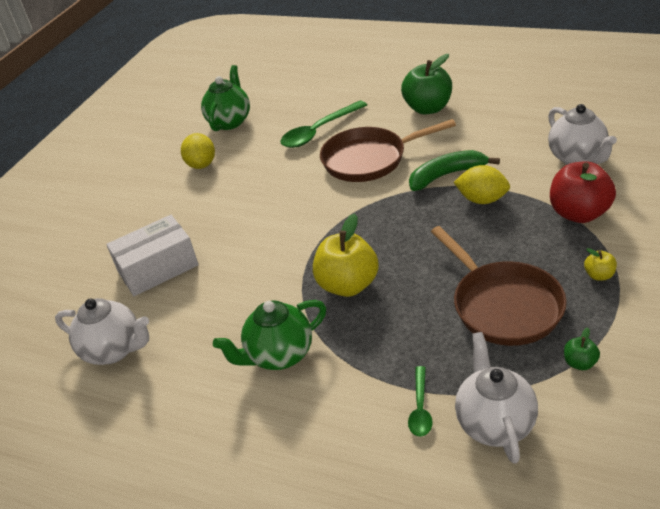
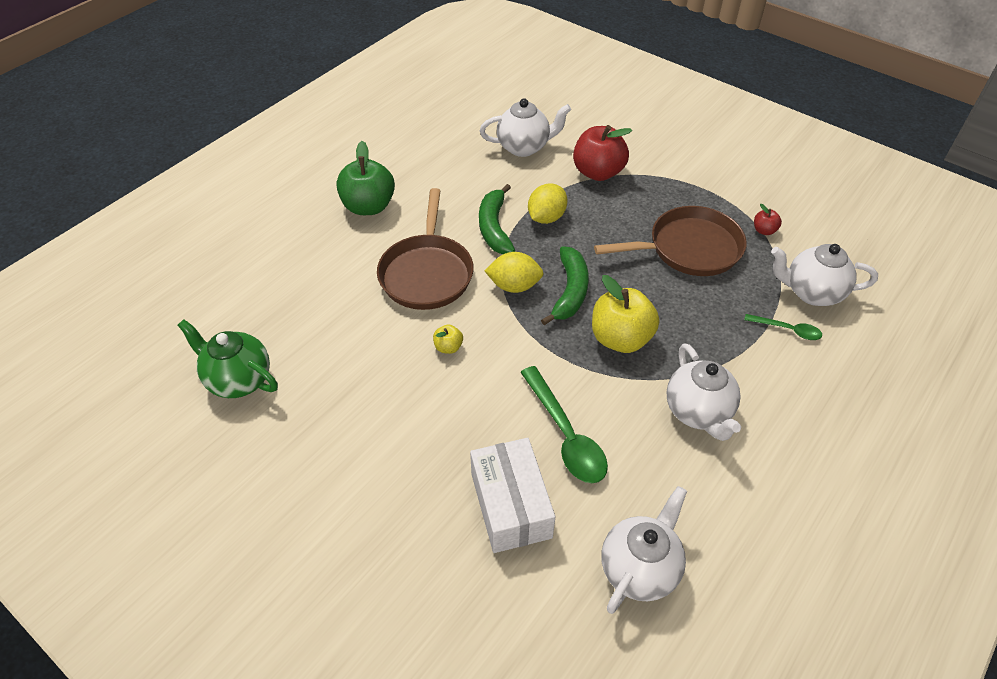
camera: 80 degrees left, 10 degrees up
yellow lemon [181,133,215,169] -> yellow lemon moved to [485,252,544,293]
green teapot [213,300,326,370] -> white teapot [667,344,741,441]
green spoon [281,100,367,148] -> green spoon moved to [521,366,608,483]
green apple [564,327,600,370] -> red apple [754,204,782,235]
yellow apple [584,248,617,280] -> yellow apple moved to [433,325,463,354]
none -> green banana [541,246,589,325]

